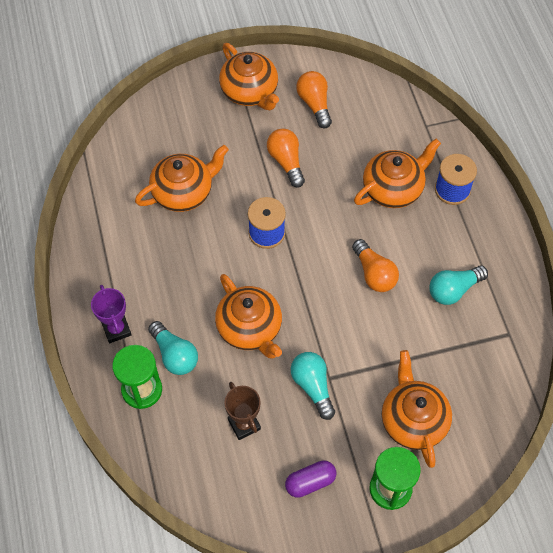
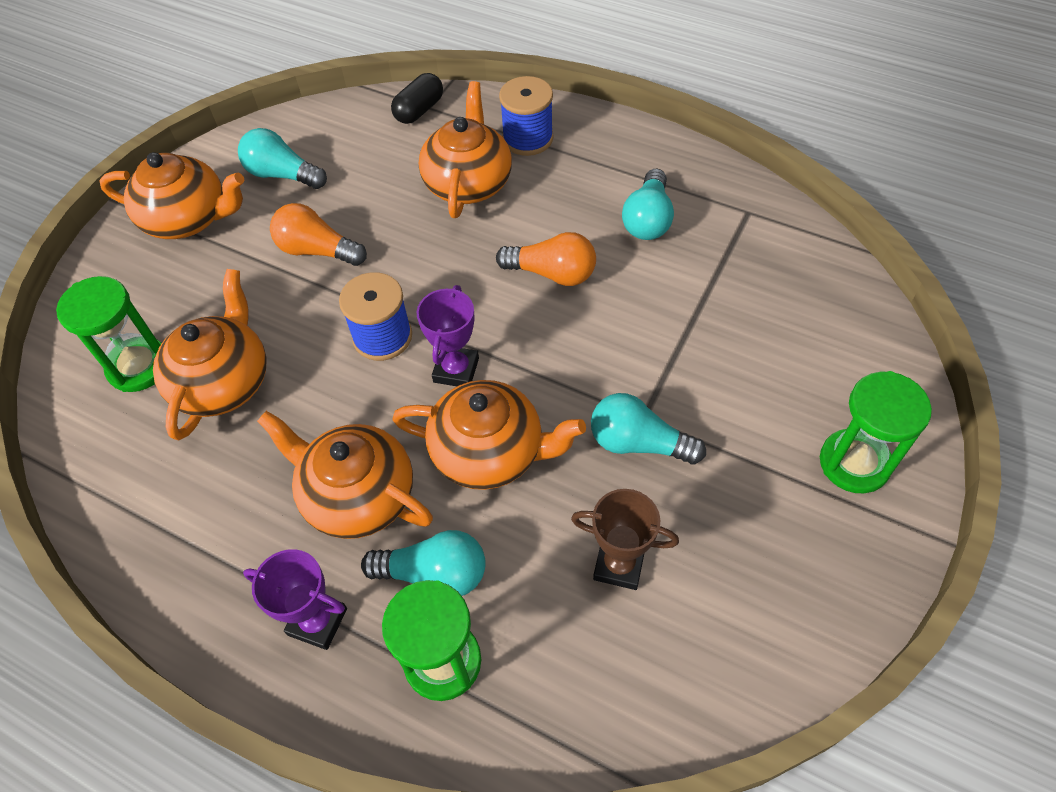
camera: 45 degrees left, 5 degrees down
purple capsule [285,460,336,498] -> none
orange light bulb [297,71,332,129] -> turquoise light bulb [238,128,327,189]
orange teapot [382,350,452,468] -> orange teapot moved to [257,411,433,539]
none -> green hourglass [56,276,162,392]
none -> black capsule [391,73,443,124]
none -> purple trophy [417,285,479,386]

